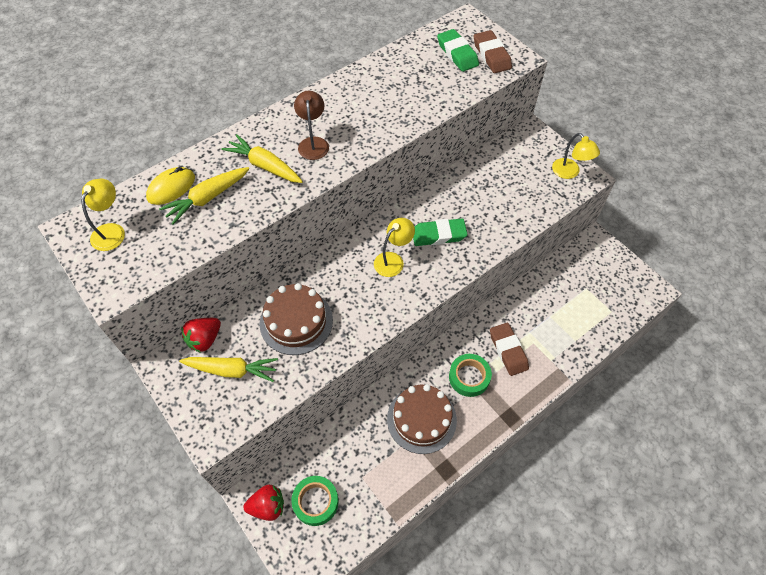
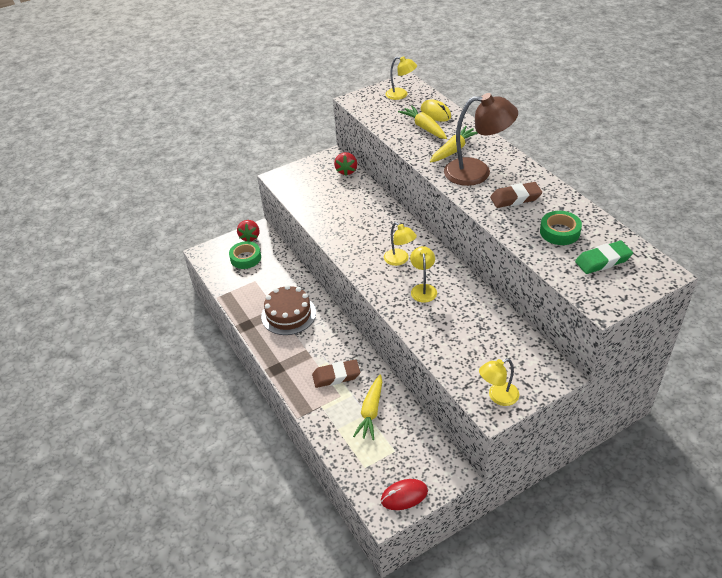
camera: 100 degrees right, 15 degrees down
yellow carrot [179,357,278,382] -> yellow carrot moved to [353,374,382,440]
red strawberry [181,318,221,353] -> red strawberry turned 135 degrees counterclockwise [334,152,357,176]
brown cake [260,283,333,355] -> none
brown lamp [294,91,329,160] -> brown lamp [444,93,518,186], size x1.81
green eraser [413,219,467,246] -> yellow lamp [410,246,437,303]
green tape [449,354,492,397] -> green tape moved to [540,211,582,245]
brown eraser [474,30,512,73] -> brown eraser moved to [490,182,542,208]
none -> red mouse [381,479,428,510]

